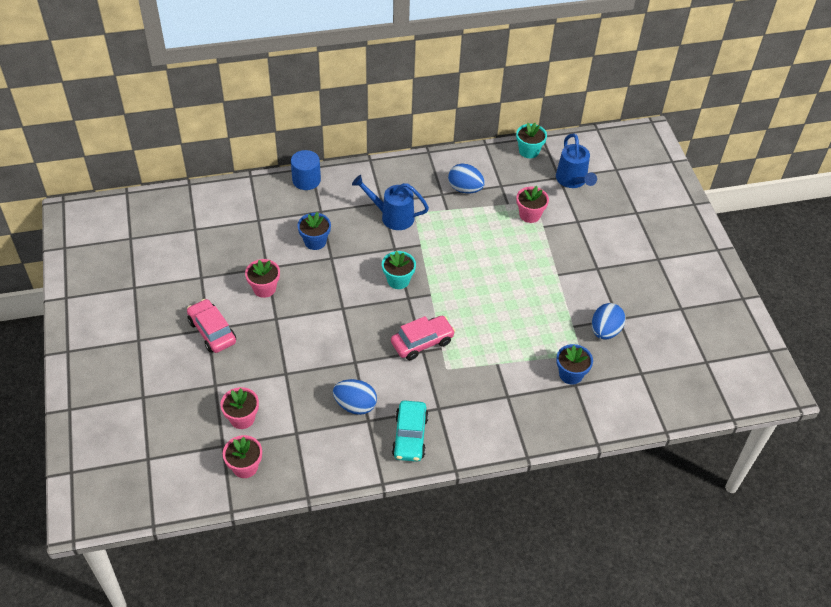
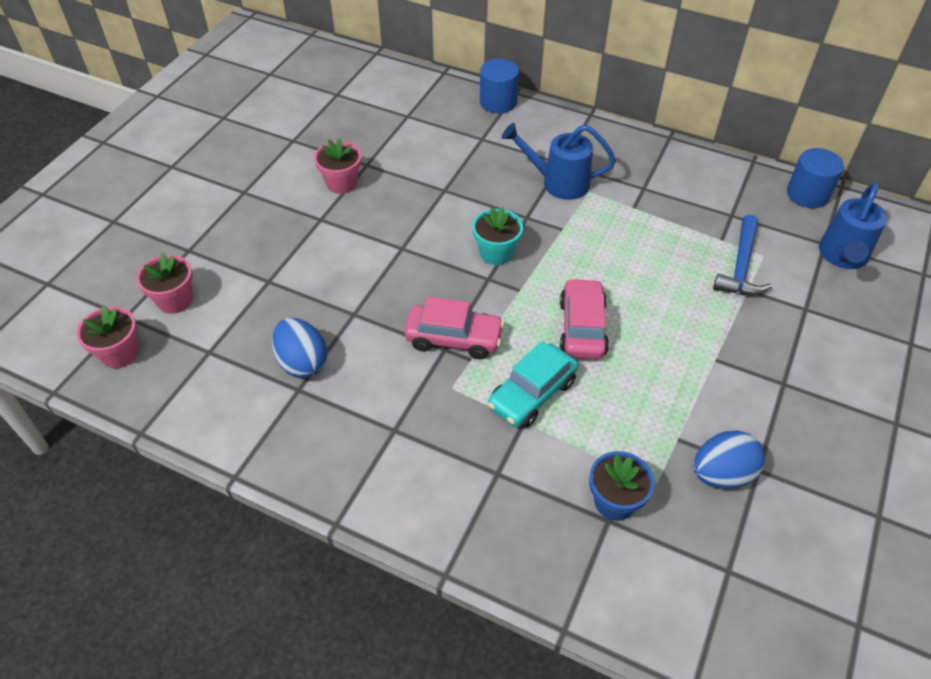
camera: 40 degrees right, 0 degrees up
pink car [187,299,236,353] -> pink car moved to [560,278,609,359]
blue flower pot [297,212,331,250] -> none
blue watering can [352,175,429,230] -> blue watering can turned 45 degrees counterclockwise [502,123,616,200]
turquoise car [392,400,429,462] -> turquoise car moved to [487,341,578,428]
blue egg [448,164,485,193] -> none
turquoise flower pot [516,122,547,158] -> blue cylinder [787,148,844,208]
pink flower pot [516,186,549,223] -> blue hammer [713,215,772,296]

